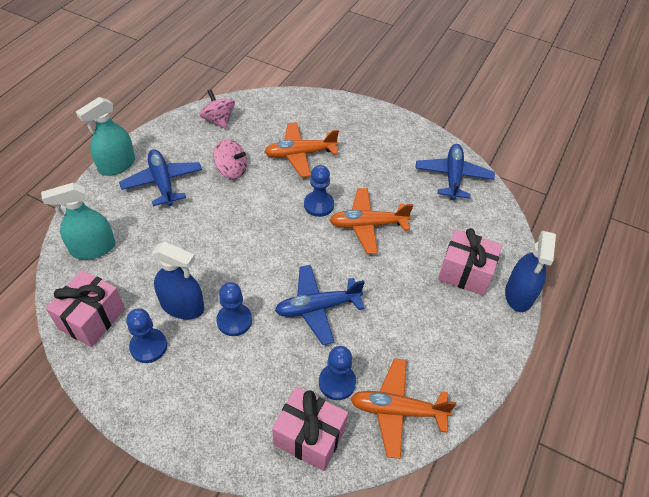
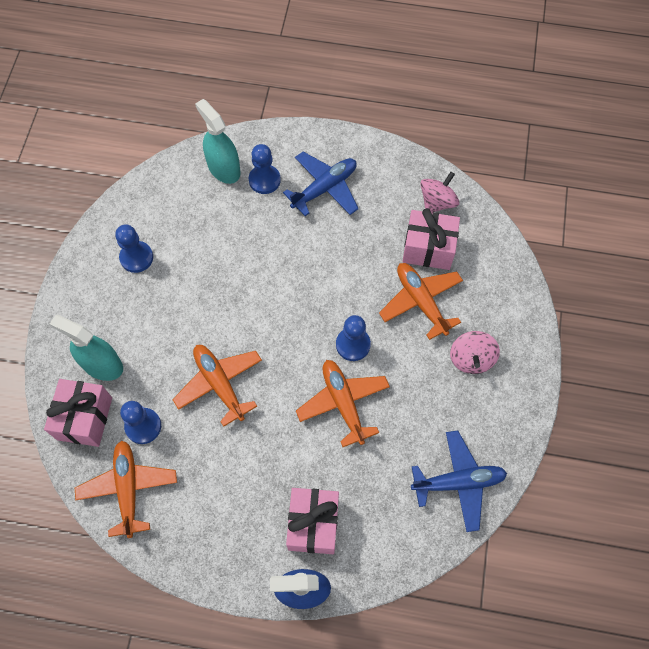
camera: 75 degrees right, 15 degrees up
pink gift [46,270,125,347] -> pink gift moved to [403,208,460,270]
turquoise spray bottle [76,97,135,176] -> turquoise spray bottle moved to [50,315,123,381]
blue spray bottle [152,241,204,319] -> none
pink spinning top [213,139,247,179] -> pink spinning top moved to [450,331,500,374]
blue pawn [216,282,252,336] -> blue pawn moved to [249,144,281,194]
blue plane [275,265,365,345] -> orange plane [172,345,262,427]

